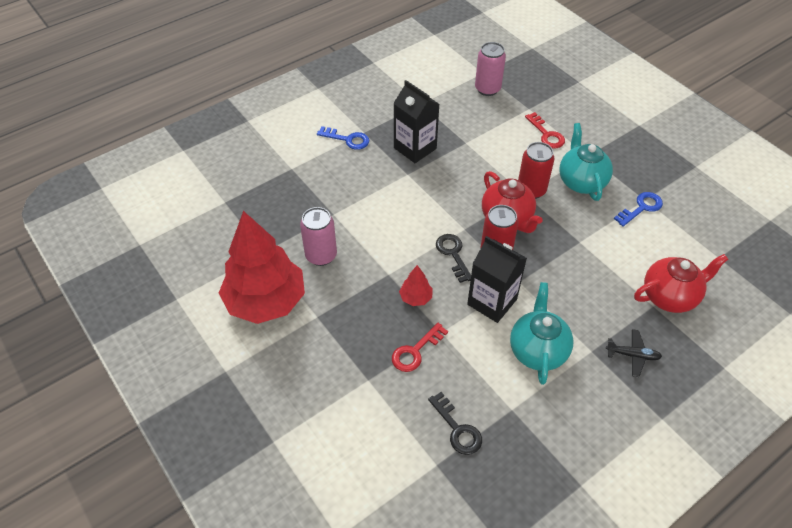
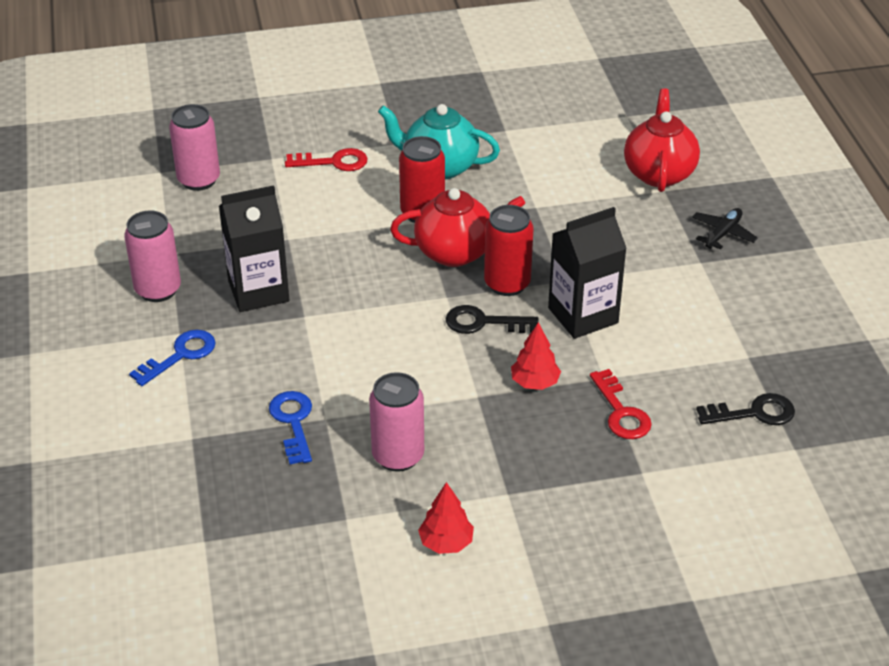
camera: 65 degrees left, 10 degrees down
red tree [219,211,305,324] -> red tree [418,482,474,554], size x0.40
turquoise teapot [510,282,573,385] -> none
blue key [614,192,663,227] -> blue key moved to [269,391,312,465]
none -> pink can [124,210,181,302]

